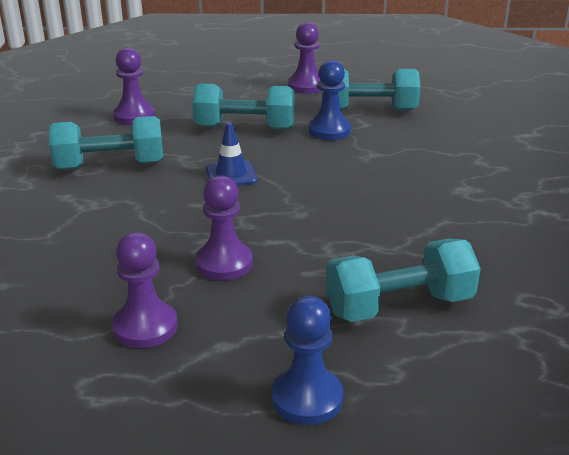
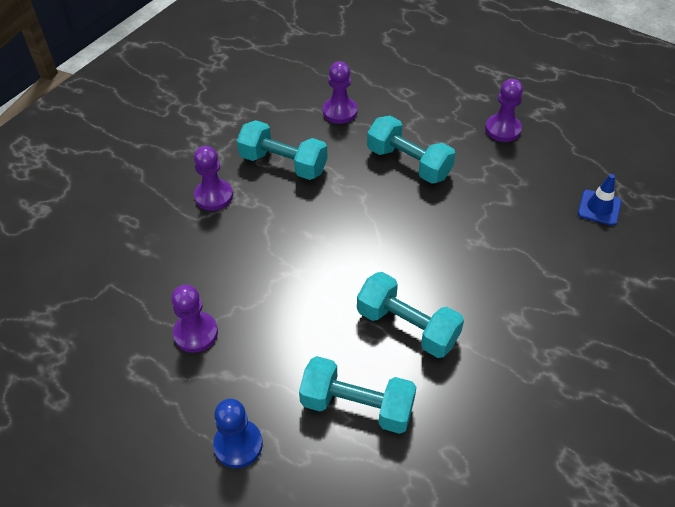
camera: 35 degrees right, 20 degrees up
purple pawn [196,176,253,280] -> purple pawn moved to [194,146,233,211]
blue traffic cone [206,122,258,186] -> blue traffic cone moved to [578,174,621,226]
blue pawn [308,60,351,140] -> none
turquoise dumbbell [323,69,420,111] -> turquoise dumbbell moved to [357,272,464,358]

